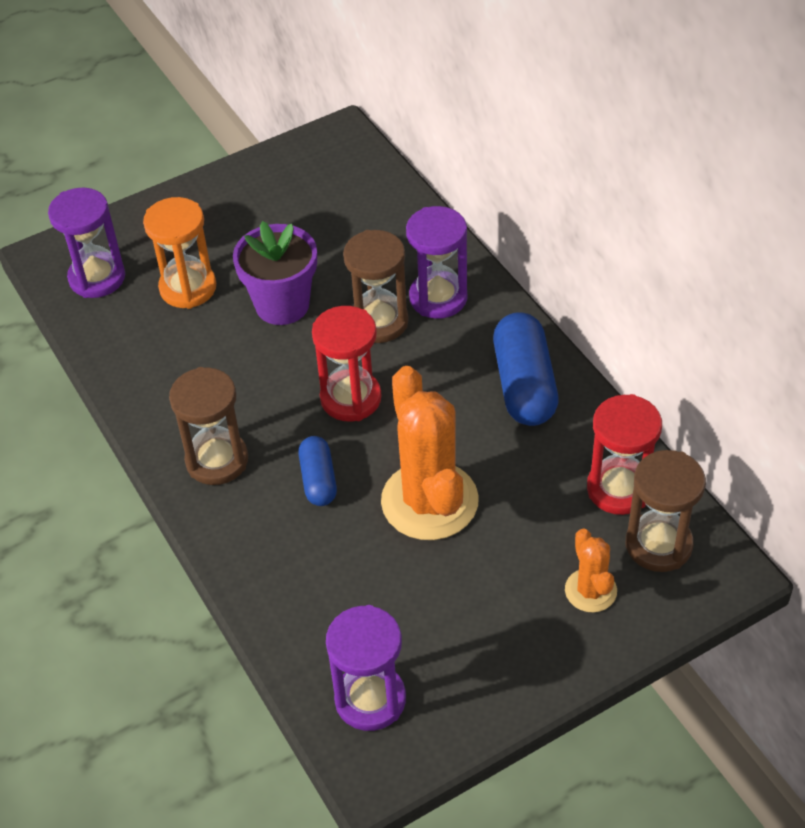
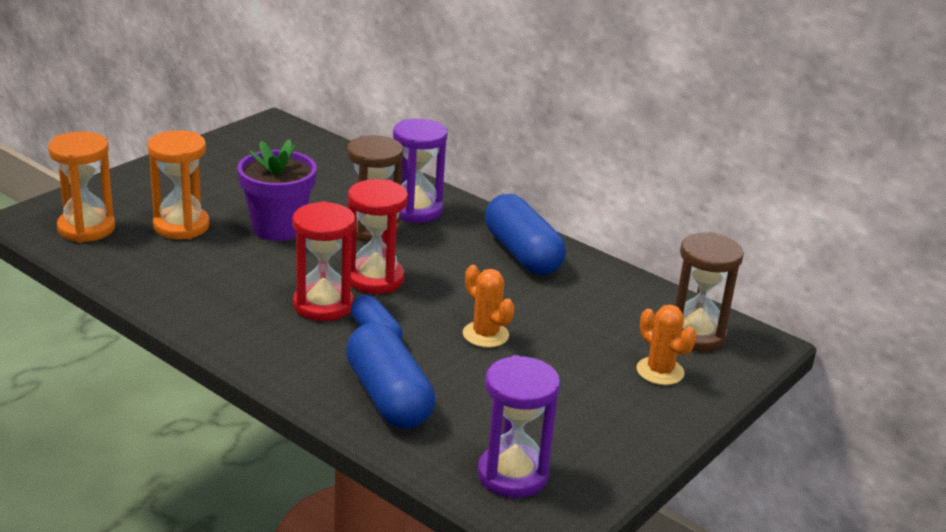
camera: 25 degrees left, 20 degrees down
purple hourglass [48,188,125,298] -> orange hourglass [48,131,115,243]
brown hourglass [169,367,248,485] -> none
orange cactus [381,366,479,540] -> orange cactus [463,265,515,348], size x0.51
red hourglass [587,394,662,515] -> red hourglass moved to [292,201,355,321]
none -> blue capsule [346,323,435,429]

